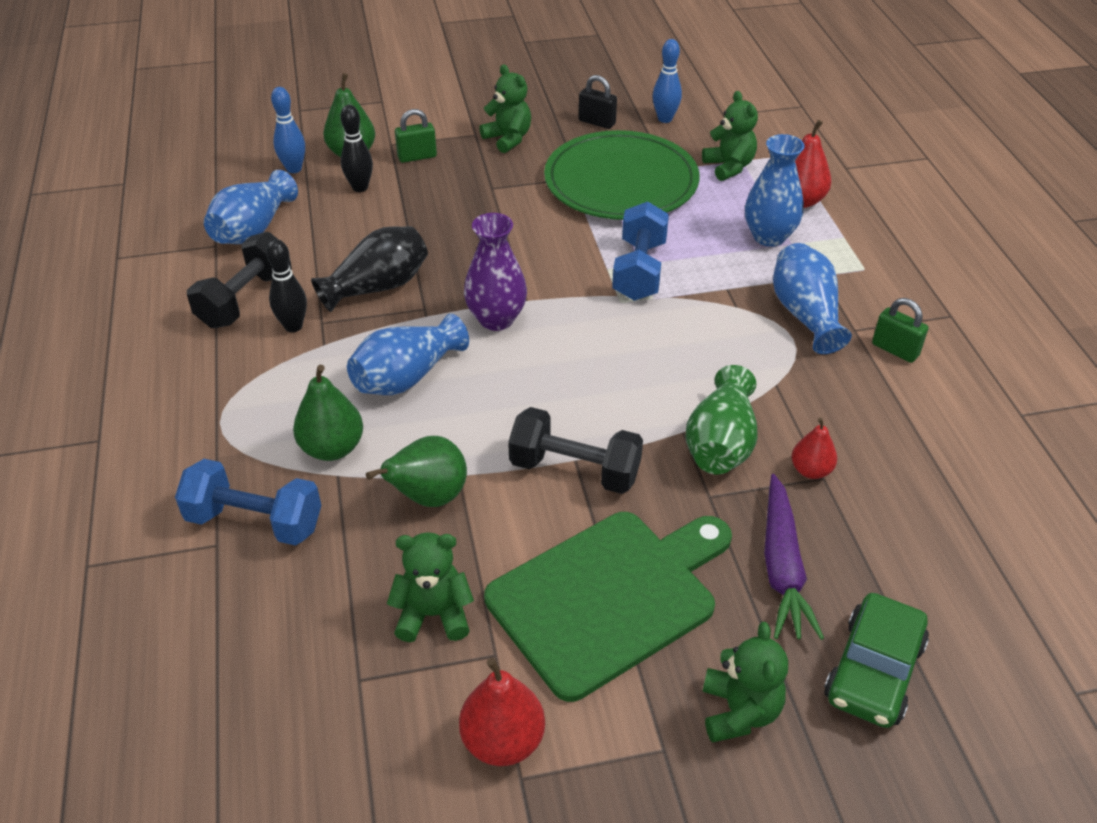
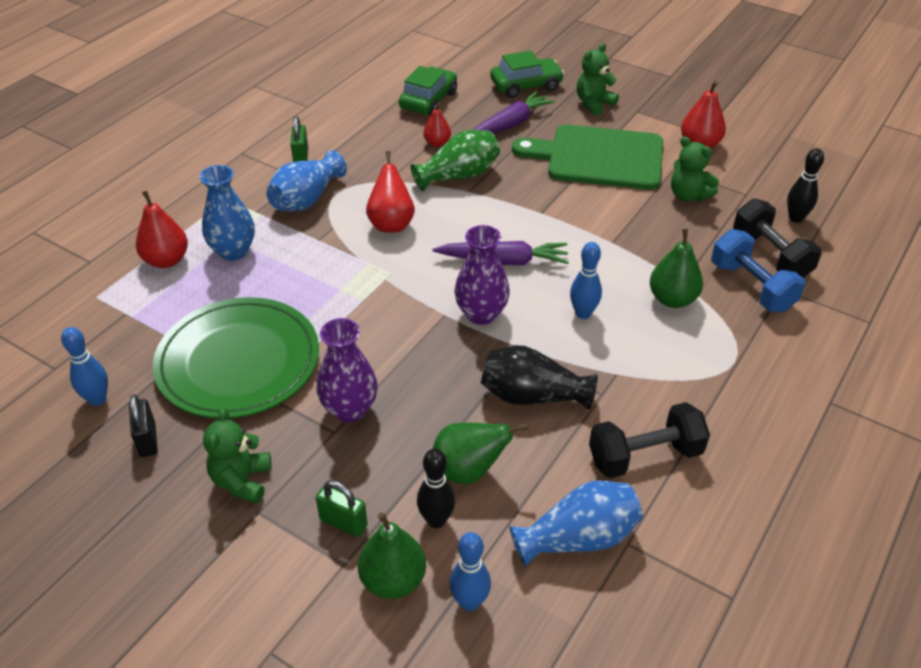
camera: 135 degrees left, 0 degrees up
black bowling pin [266,239,307,332] -> black bowling pin moved to [787,148,824,223]
blue vase [347,313,469,395] -> blue bowling pin [570,242,602,319]
green pear [366,436,467,507] -> green pear moved to [432,423,529,484]
black dumbbell [508,407,643,494] -> black dumbbell moved to [733,198,822,278]
blue dumbbell [612,202,669,301] -> none
green teddy bear [702,91,758,181] -> none
none -> purple vase [317,318,378,422]
none -> red pear [366,151,415,233]
none -> green car [399,66,457,116]
none -> purple carrot [433,241,569,265]

